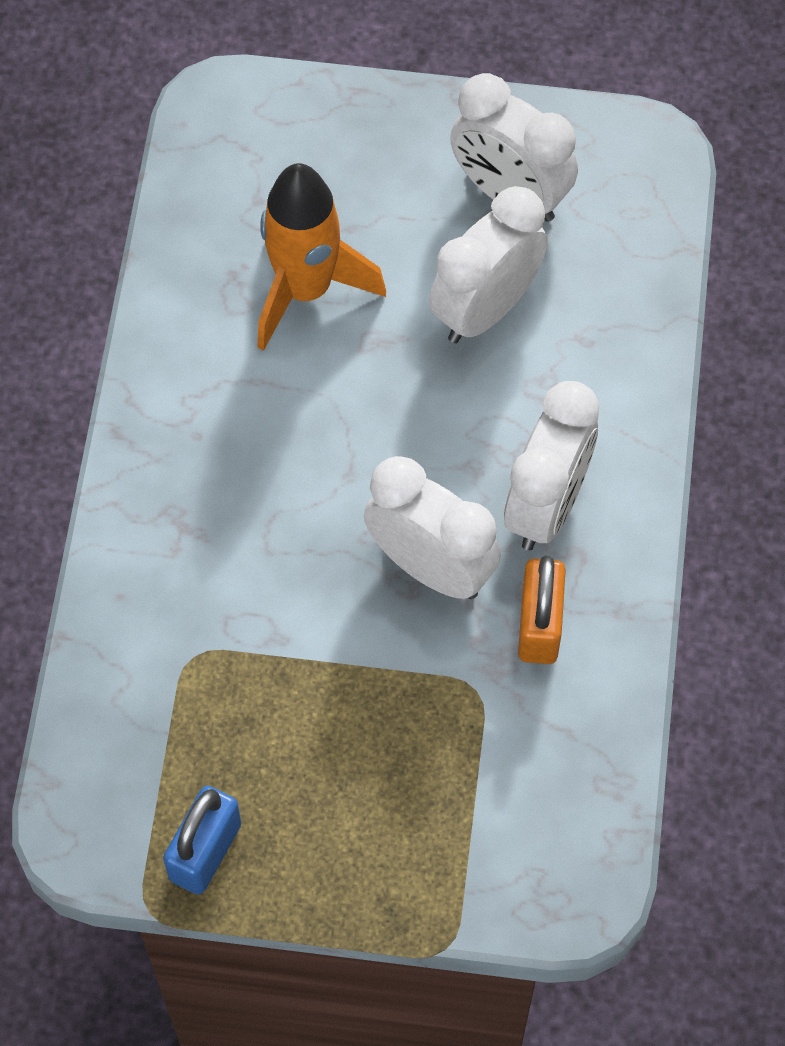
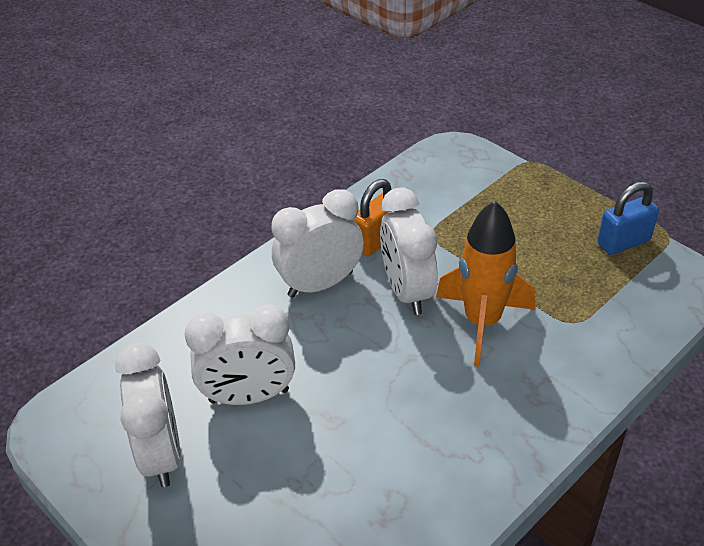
camera: 140 degrees left, 20 degrees down
orange rocket [257,163,386,351] -> orange rocket moved to [436,201,535,367]

